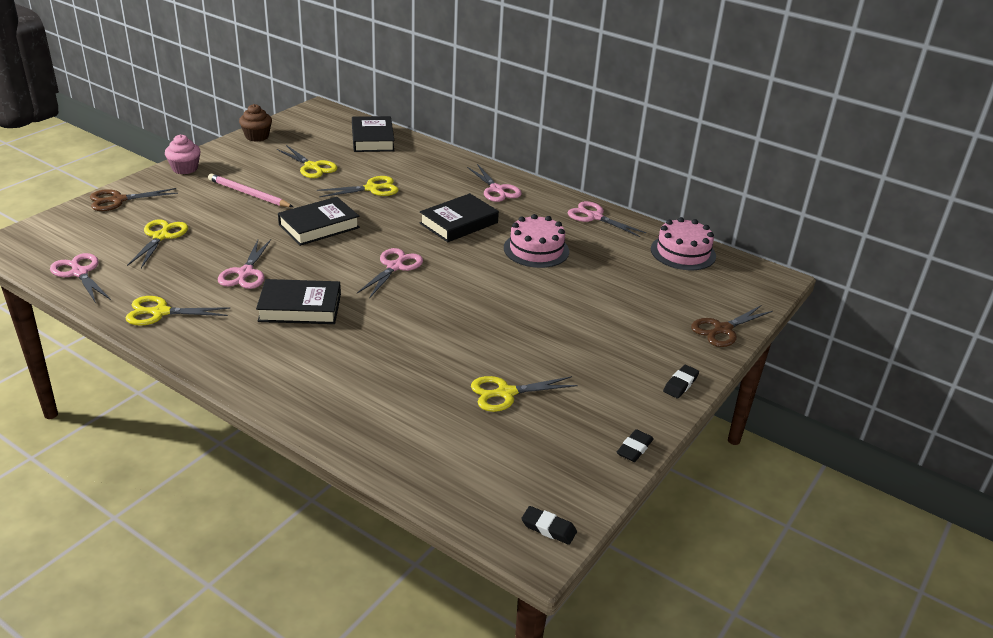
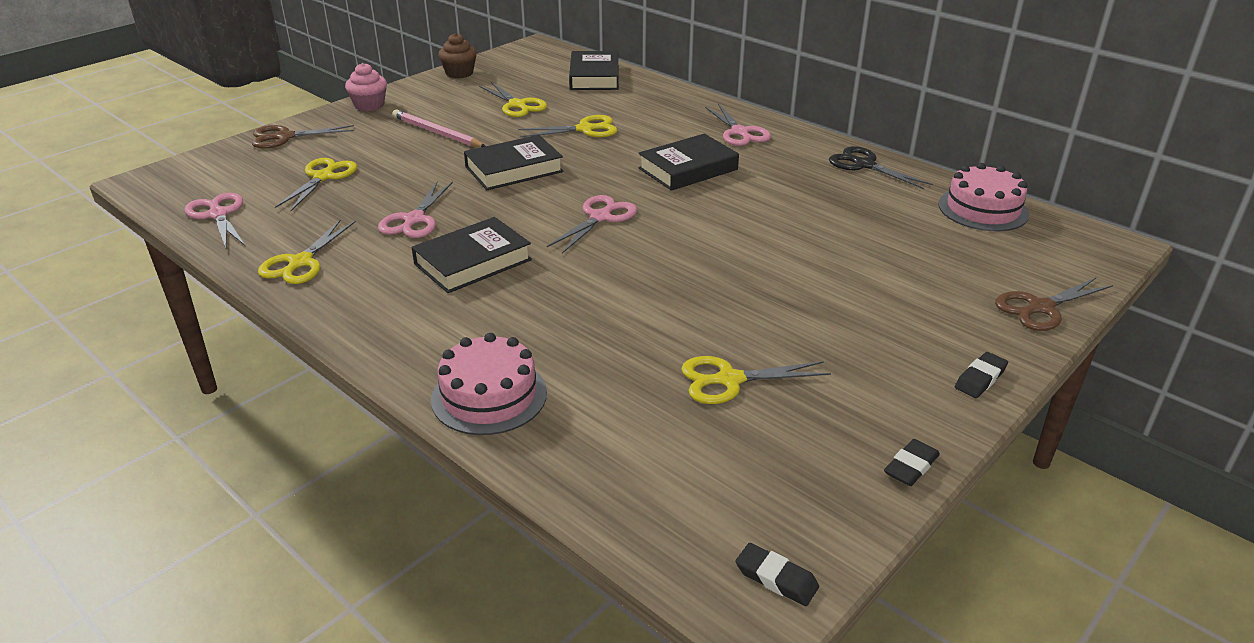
camera: 10 degrees right, 0 degrees up
yellow scissors [126,296,230,326] -> yellow scissors turned 75 degrees counterclockwise [258,219,356,284]
black book [256,279,341,324] -> black book turned 45 degrees counterclockwise [412,217,532,293]
pink cake [504,214,569,268] -> pink cake moved to [431,333,547,435]
pink scissors [568,201,646,237] -> black scissors [829,146,933,189]

